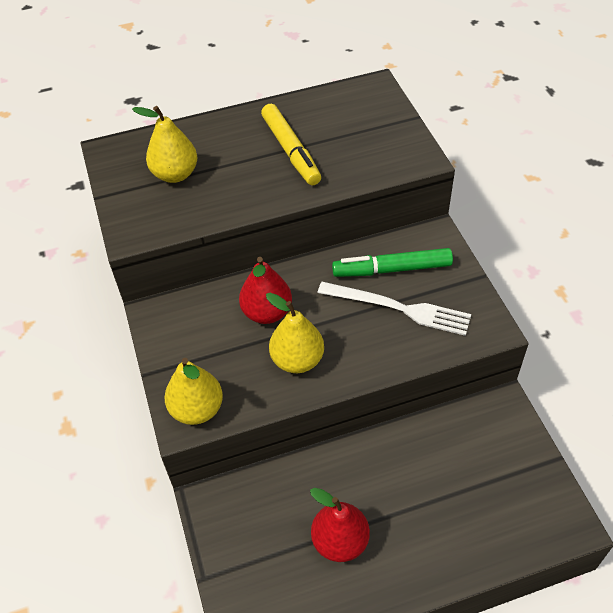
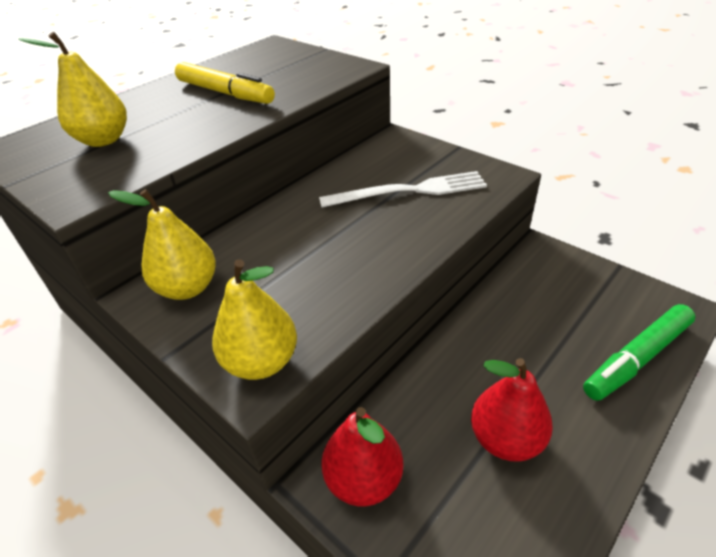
camera: 30 degrees left, 10 degrees down
red pear [239,257,292,324] -> red pear moved to [322,407,403,507]
yellow pear [266,293,324,373] -> yellow pear moved to [108,189,216,300]
green marker [332,248,453,277] -> green marker moved to [583,304,695,401]

